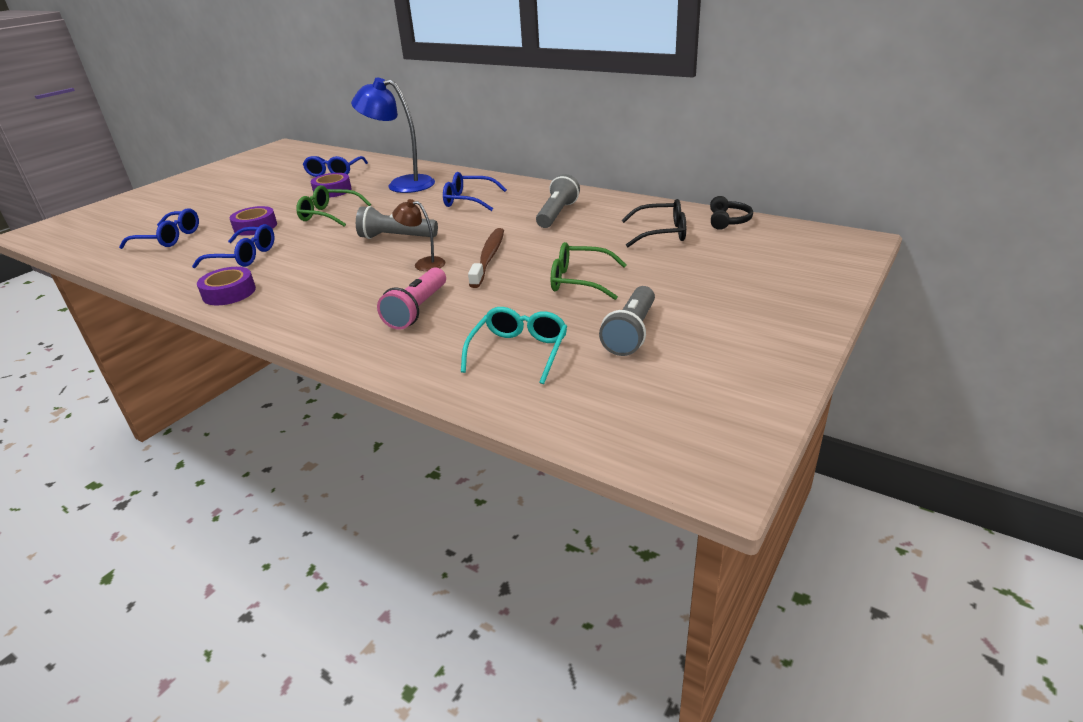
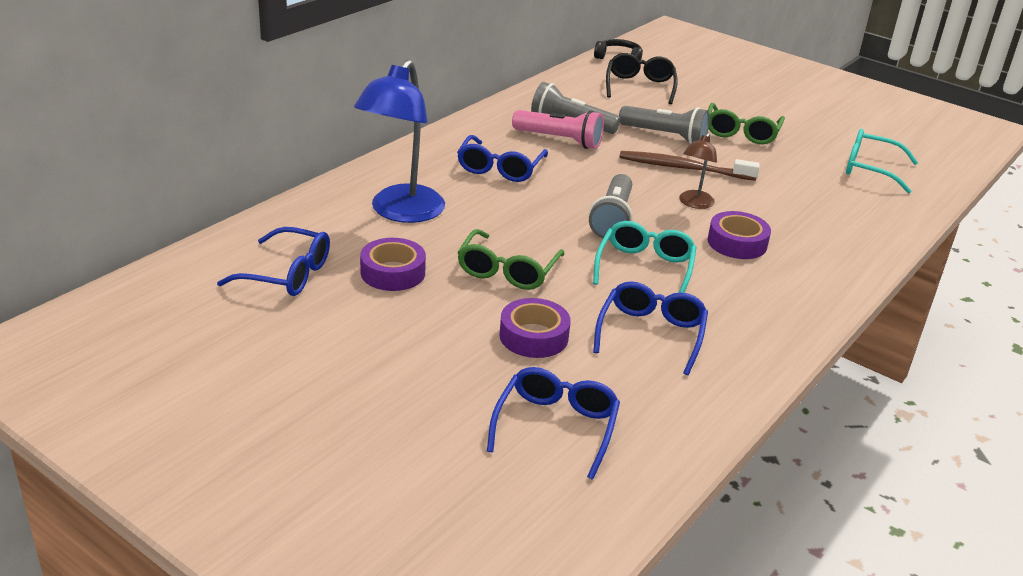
camera: 90 degrees left, 0 degrees up
purple tape [197,267,256,306] -> purple tape moved to [708,211,771,259]
pink flashlight [377,267,446,330] -> pink flashlight moved to [512,110,604,149]
grey flashlight [599,286,655,356] -> grey flashlight moved to [619,106,710,144]
none -> turquoise glasses [593,221,696,293]

